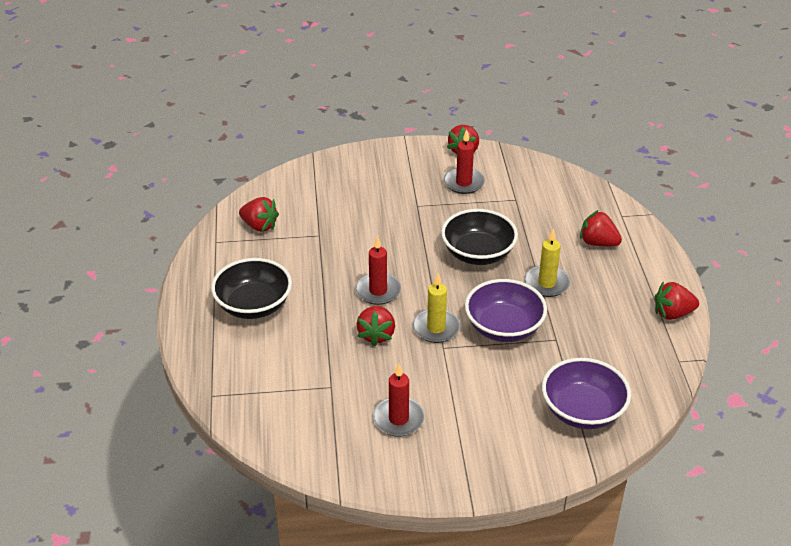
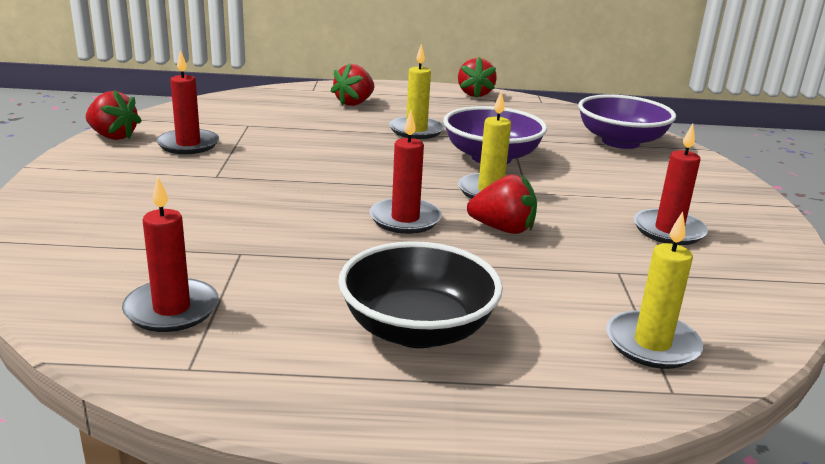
camera: 85 degrees left, 15 degrees down
red strawberry [239,197,279,232] -> red candle [122,177,219,332]
black bowl [441,209,518,265] -> none
none -> yellow candle [606,211,703,369]

